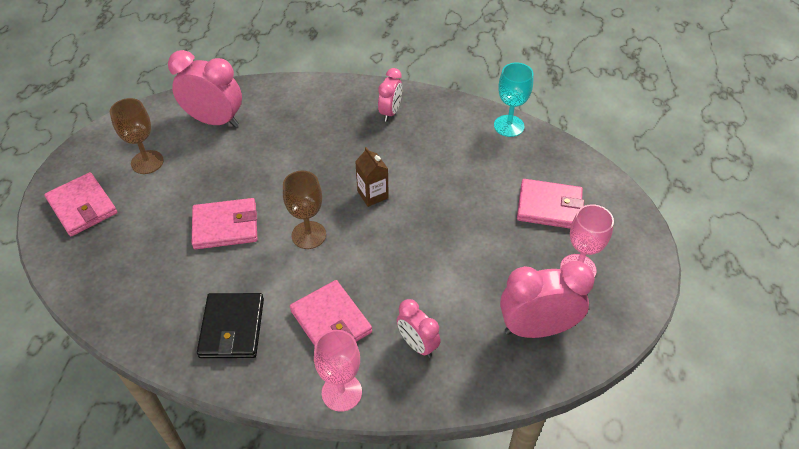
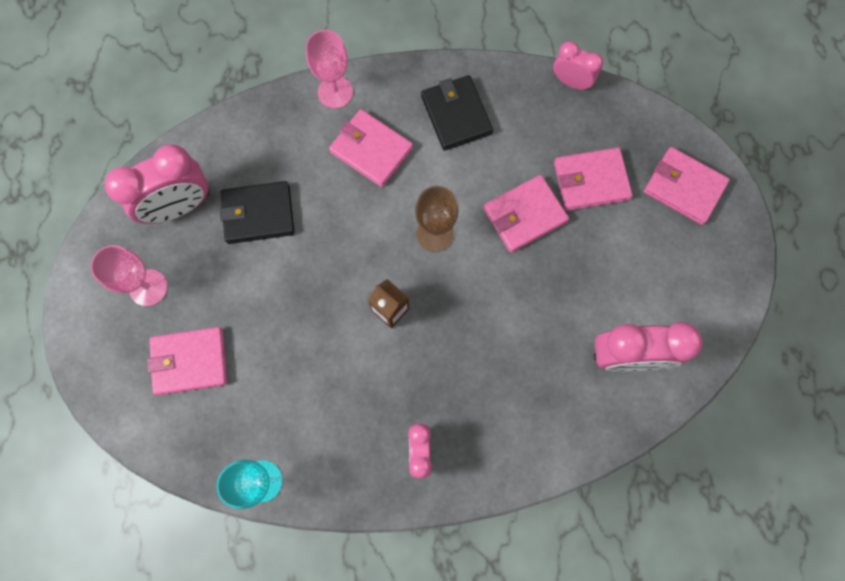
camera: 160 degrees right, 25 degrees up
brown goblet [110,98,164,174] -> none
pink clock [397,299,441,358] -> pink clock moved to [553,41,603,91]
none -> black wallet [219,181,295,244]
none -> pink wallet [554,147,633,211]

